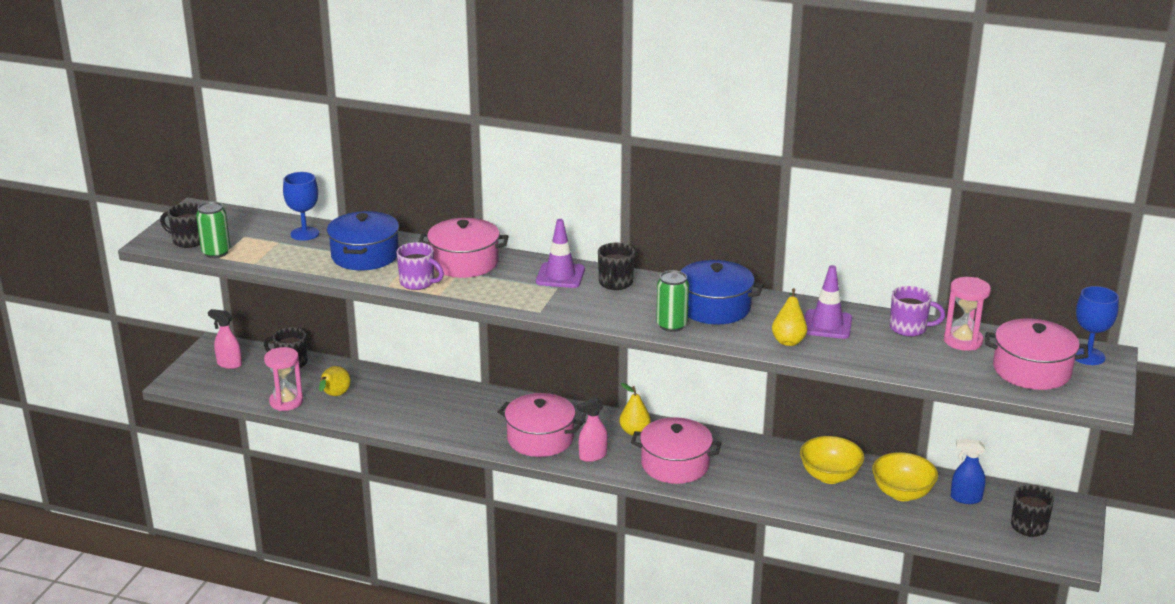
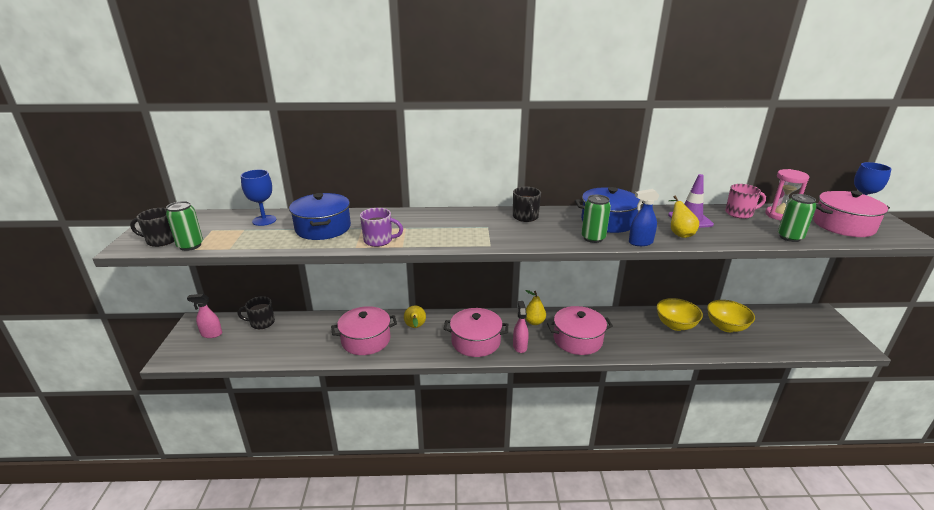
camera: 20 degrees left, 0 degrees up
pink hourglass [264,347,303,411] -> none
yellow pear [319,366,351,396] -> yellow pear moved to [404,306,426,328]
pink pot [419,218,509,278] -> pink pot moved to [331,306,397,355]
purple traffic cone [536,219,585,288] -> none
pink spray bottle [577,397,608,462] -> pink spray bottle turned 135 degrees clockwise [513,301,529,353]
purple mug [890,286,945,337] -> pink mug [725,184,766,219]
blue spray bottle [951,439,986,504] -> blue spray bottle moved to [629,189,660,246]
black mug [1011,485,1054,537] -> none
none -> green can [778,194,816,242]

